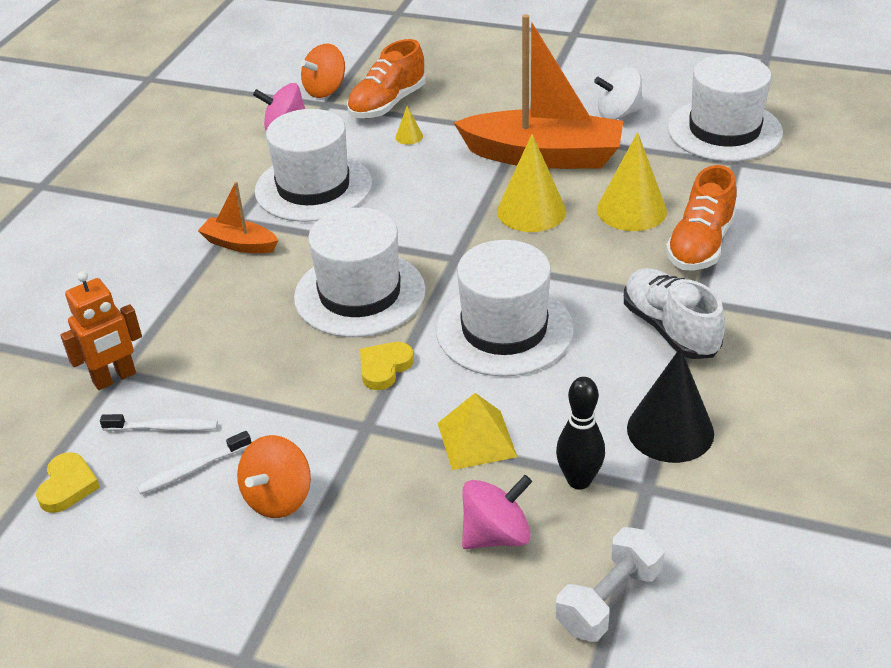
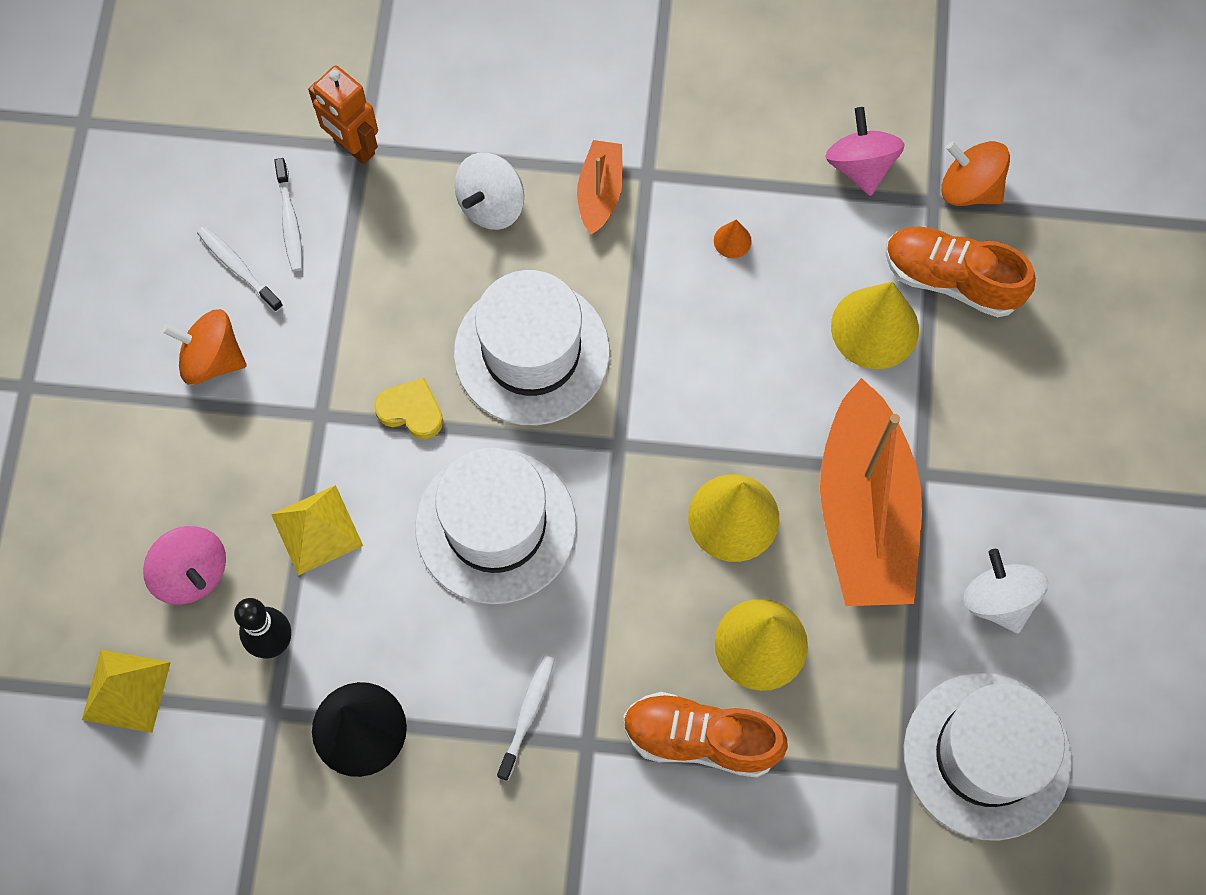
camera: 75 degrees right, 30 degrees up
yellow heart [36,452,100,513] -> none
white hat [255,109,372,222] -> orange cone [714,220,752,258]
yellow cone [396,106,423,145] -> yellow cone [831,282,919,369], size x2.29
white dumbbell [556,527,665,642] -> yellow pyramid [82,650,171,733]
white shoe [624,268,725,359] -> white toothbrush [497,655,555,781]
none -> white spinning top [455,153,524,230]

